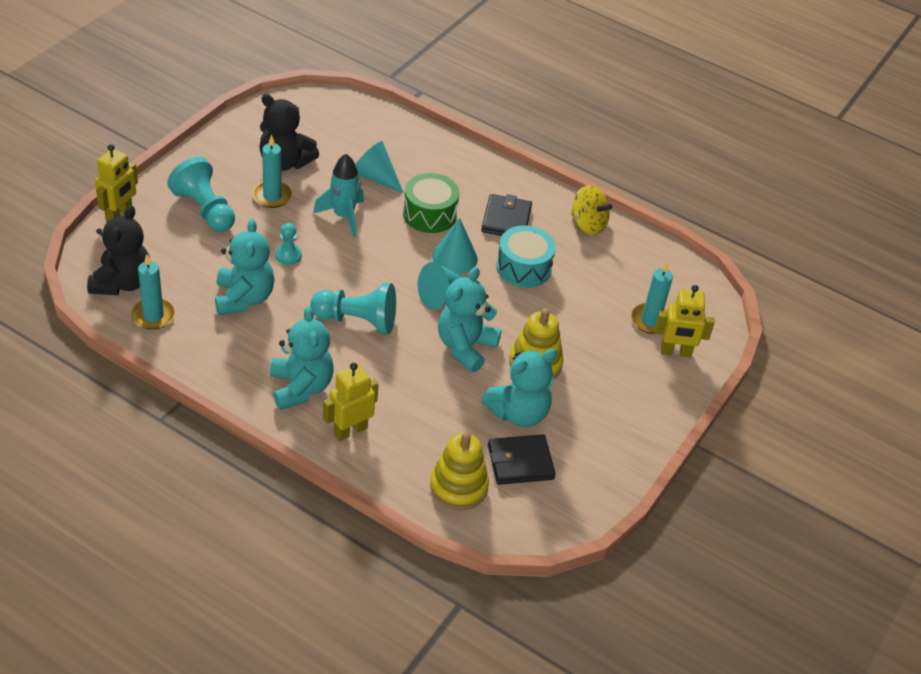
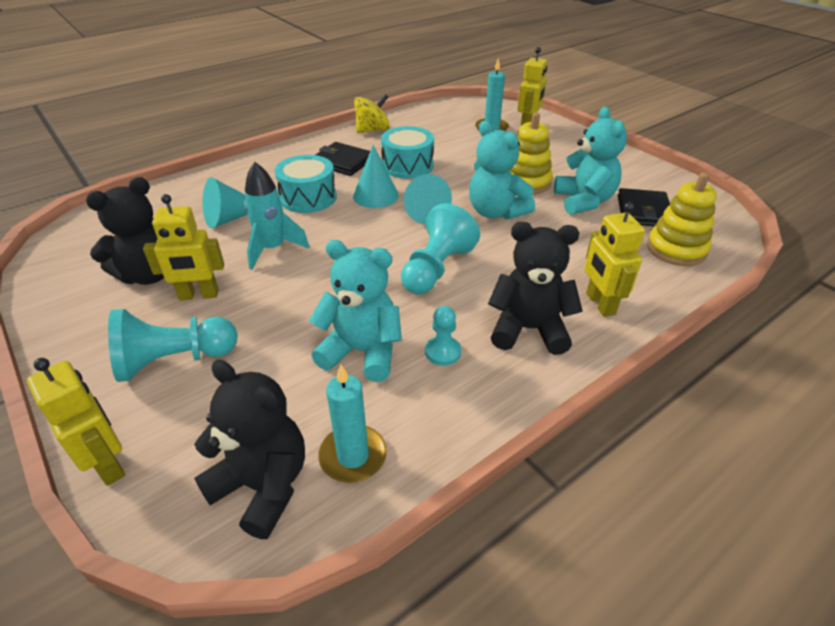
camera: 65 degrees left, 5 degrees down
turquoise candle [252,135,292,208] -> yellow robot [143,194,224,301]
turquoise teddy bear [270,306,334,410] -> black teddy bear [488,222,583,355]
turquoise pawn [275,223,302,265] -> turquoise pawn moved to [425,306,461,366]
green drum [403,173,459,233] -> turquoise drum [275,155,337,213]

